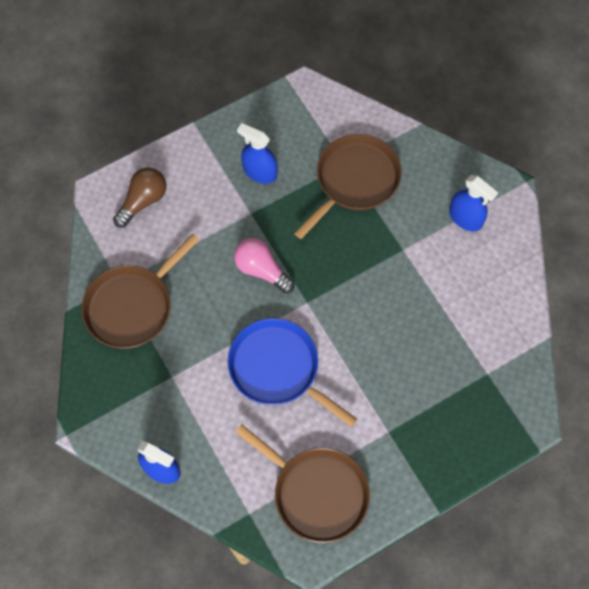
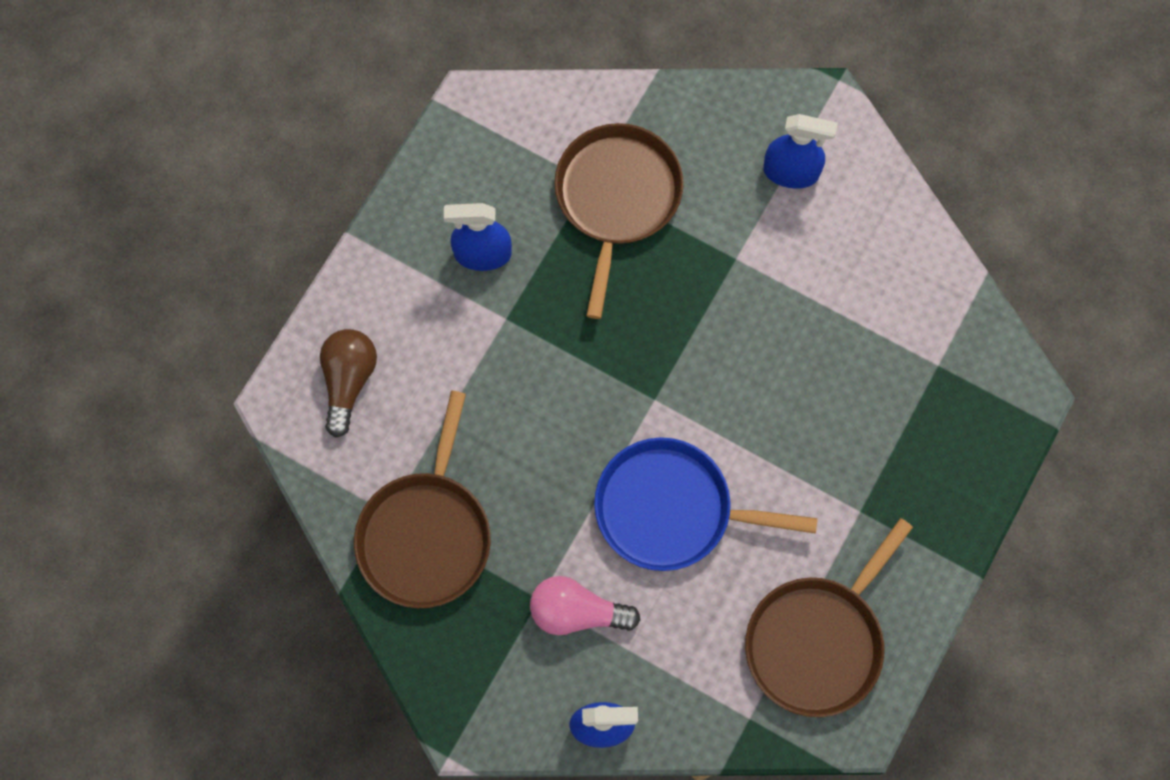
camera: 30 degrees left, 5 degrees up
pink light bulb [234,238,294,294] -> pink light bulb moved to [530,576,640,635]
brown pan [235,424,370,543] -> brown pan turned 120 degrees clockwise [745,518,913,717]

